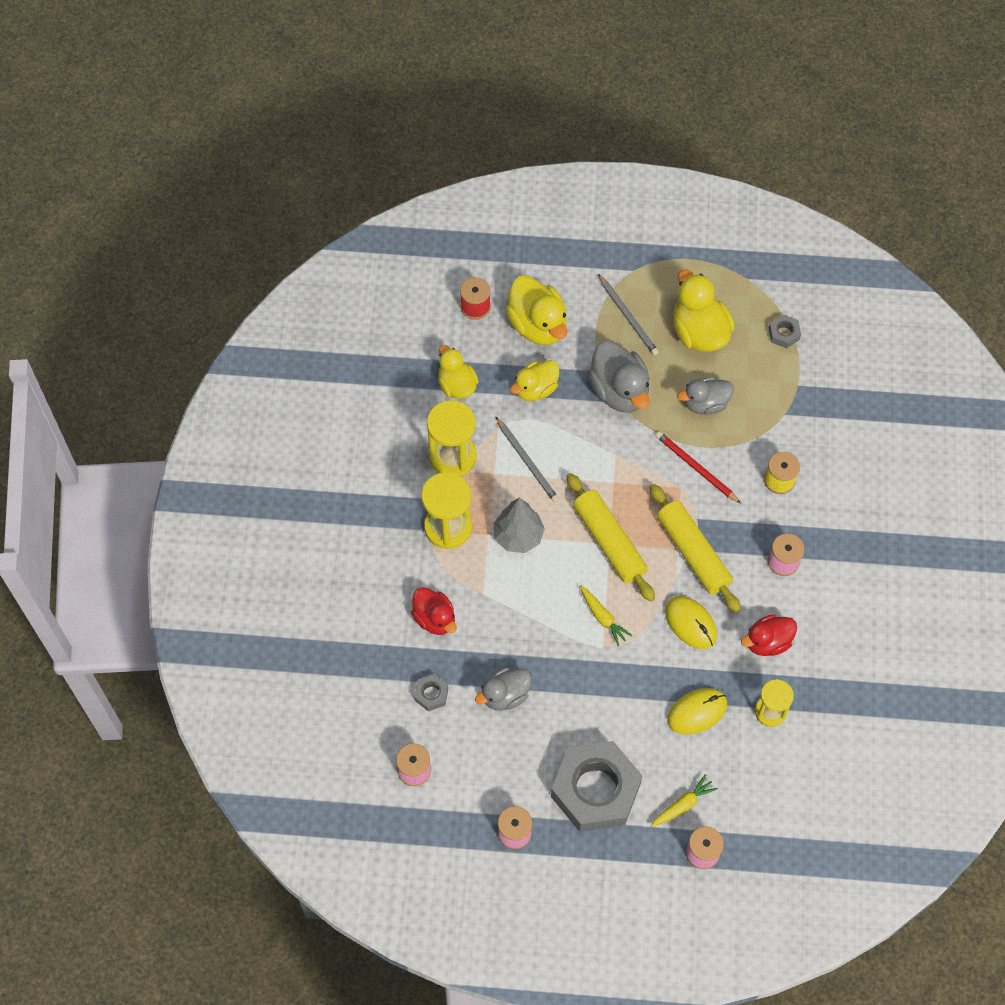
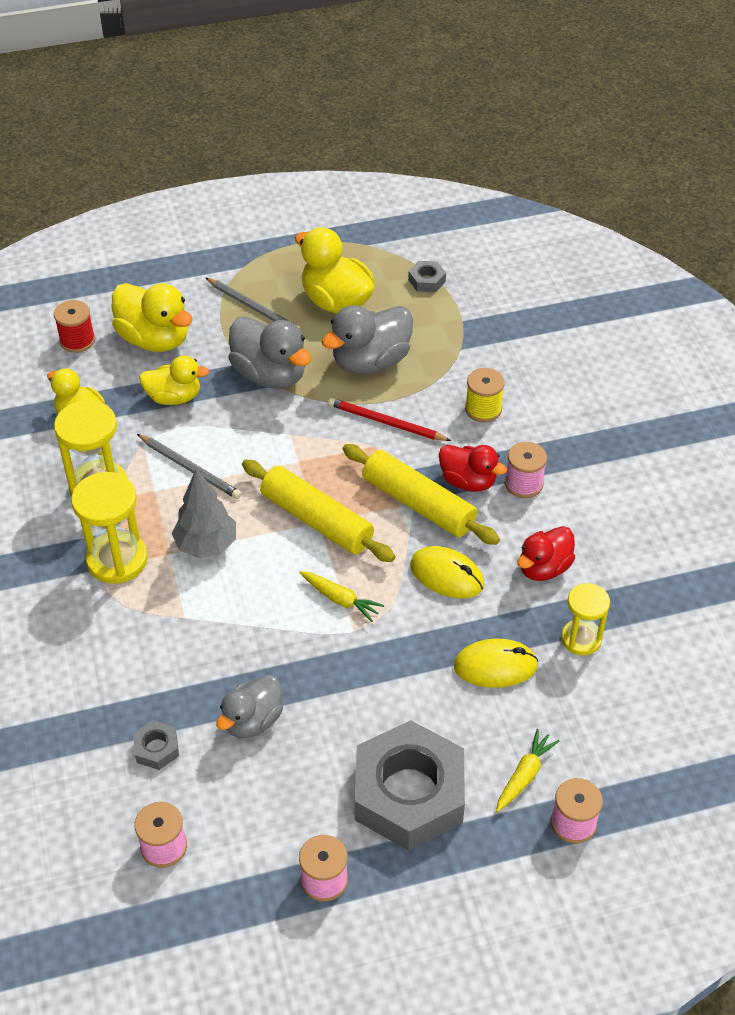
camera: 20 degrees left, 15 degrees down
red duck [411,587,456,635] -> red duck moved to [439,445,507,492]
yellow duck [510,360,559,401] -> yellow duck turned 120 degrees counterclockwise [139,356,209,405]
yellow mouse [667,688,727,735] -> yellow mouse turned 45 degrees clockwise [454,639,538,688]
grey duck [678,377,734,414] -> grey duck [321,305,413,374], size x1.53

